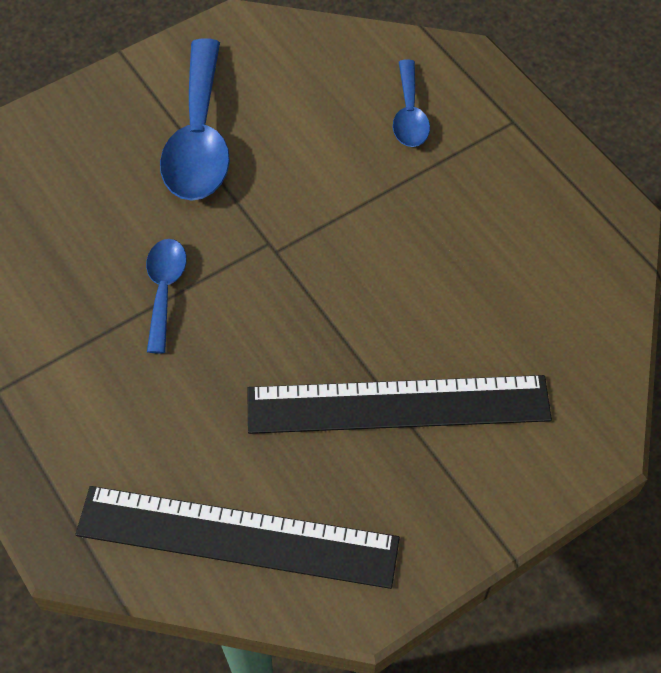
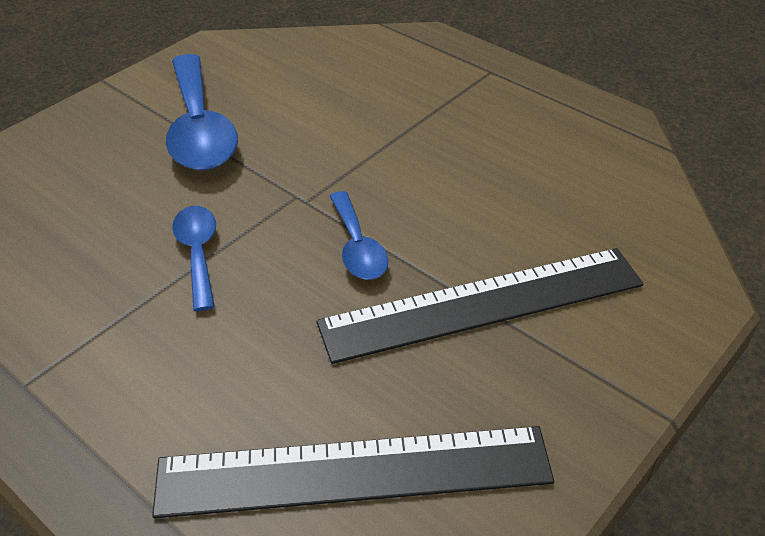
camera: 15 degrees left, 15 degrees down
blue spoon [393,60,430,147] -> blue spoon moved to [330,191,389,280]

